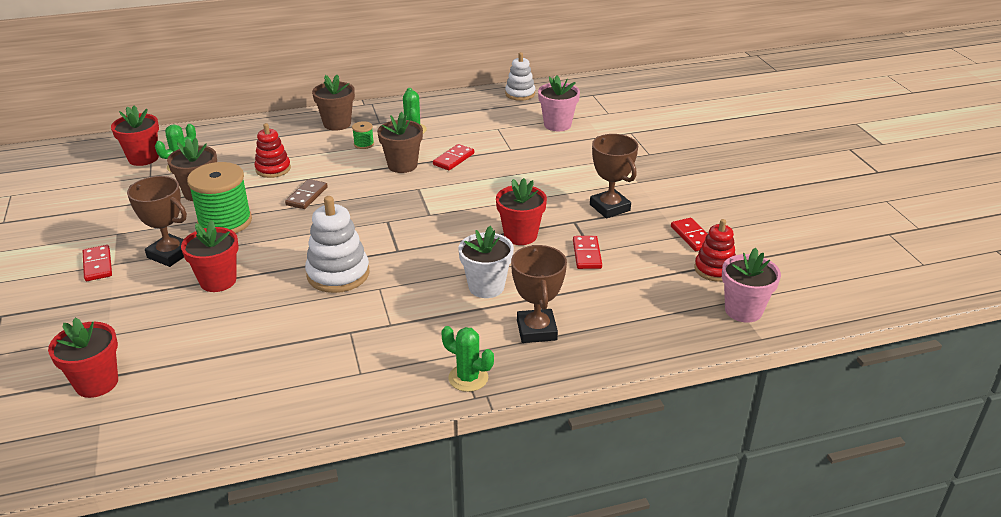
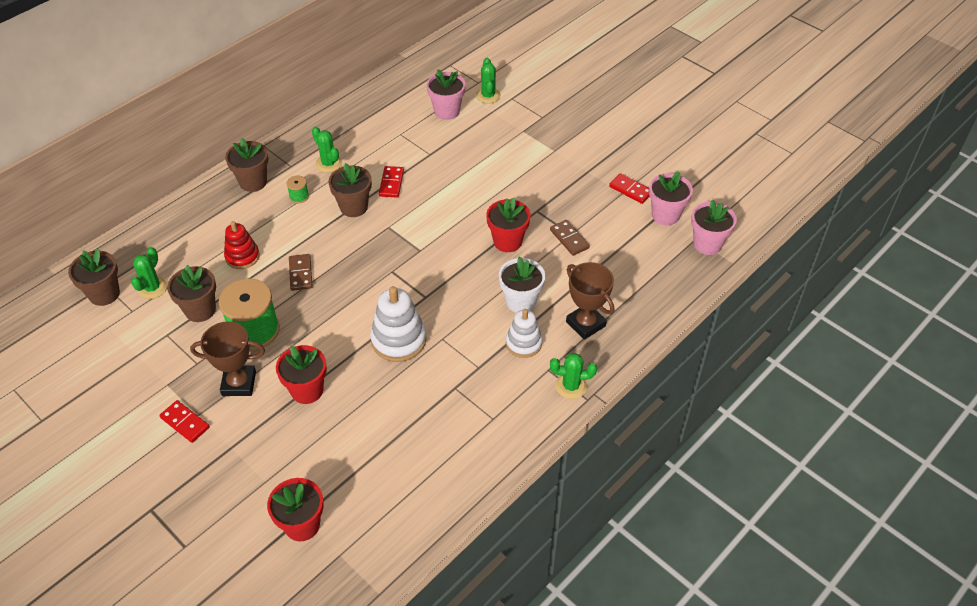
camera: 30 degrees left, 15 degrees up
red flower pot [111,105,159,166] -> brown flower pot [68,249,120,306]
white stacking toy [505,52,535,101] -> white stacking toy moved to [506,309,543,358]
red domino [573,236,602,269] -> brown domino [550,220,590,256]
brown trophy [590,134,638,218] -> none
red stacking toy [694,219,736,282] -> pink flower pot [649,171,693,225]
none -> green cactus [476,58,501,104]

